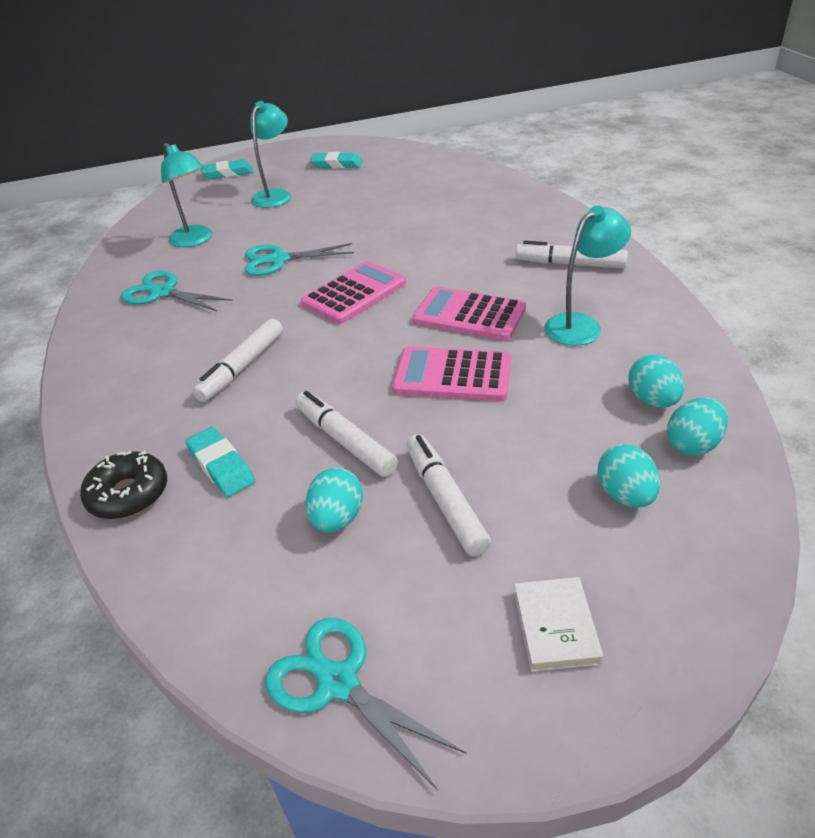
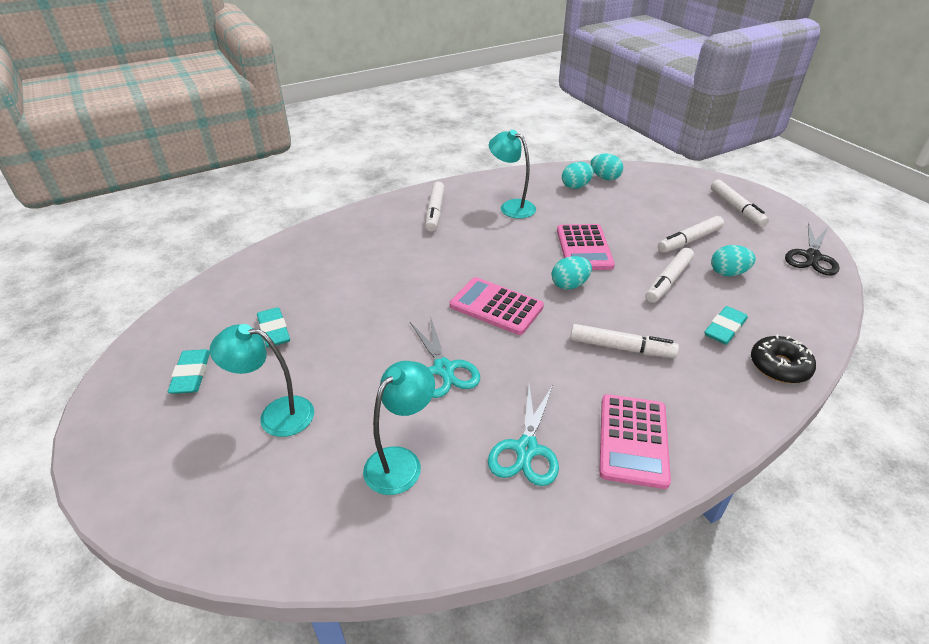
camera: 105 degrees left, 0 degrees up
turquoise eraser [201,159,253,179] -> turquoise eraser moved to [257,307,290,348]
turquoise scissors [265,618,467,790] -> black scissors [785,223,840,275]
pink calculator [413,286,526,341] -> pink calculator moved to [599,394,671,489]
white book [514,577,603,672] -> white marker [711,180,769,227]
turquoise egg [597,444,660,508] -> turquoise egg moved to [552,256,592,290]

